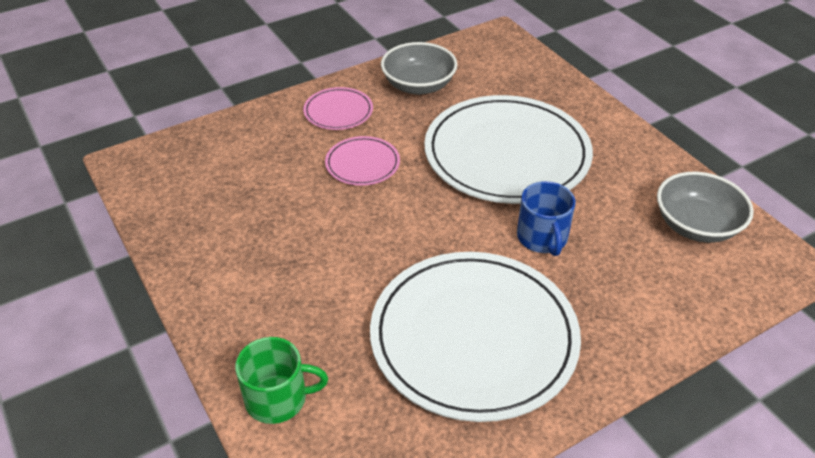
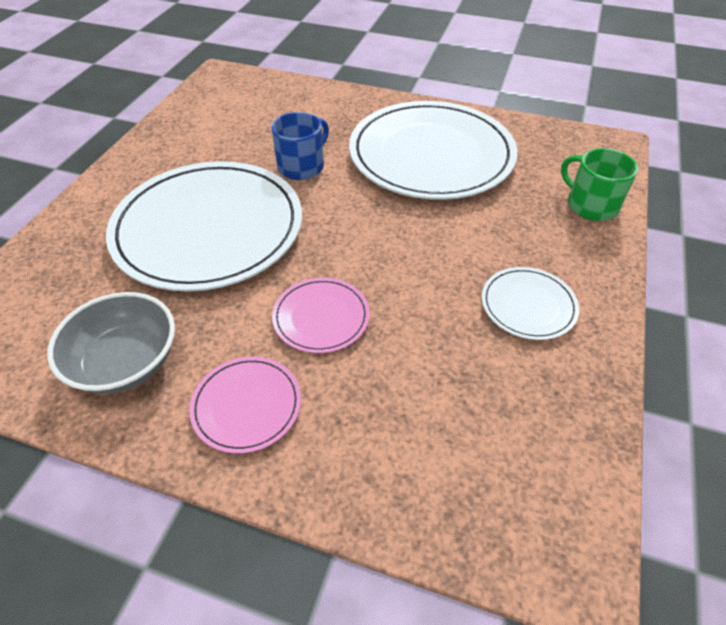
camera: 130 degrees left, 5 degrees up
grey bowl [657,172,754,243] -> none
none -> white plate [482,267,579,340]

